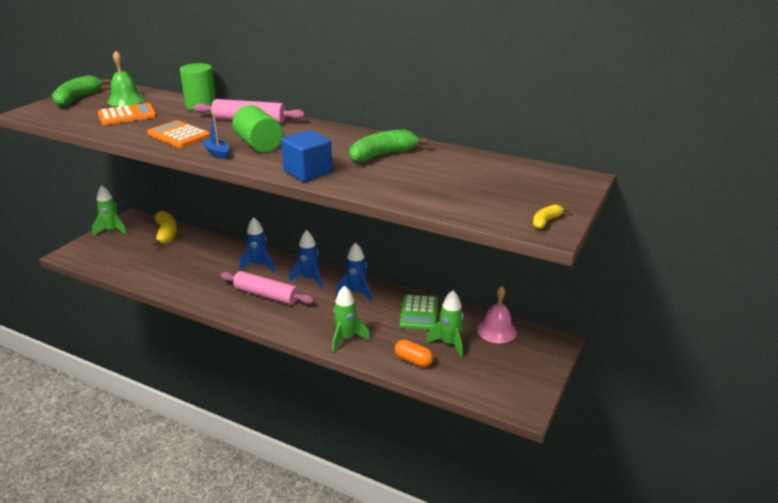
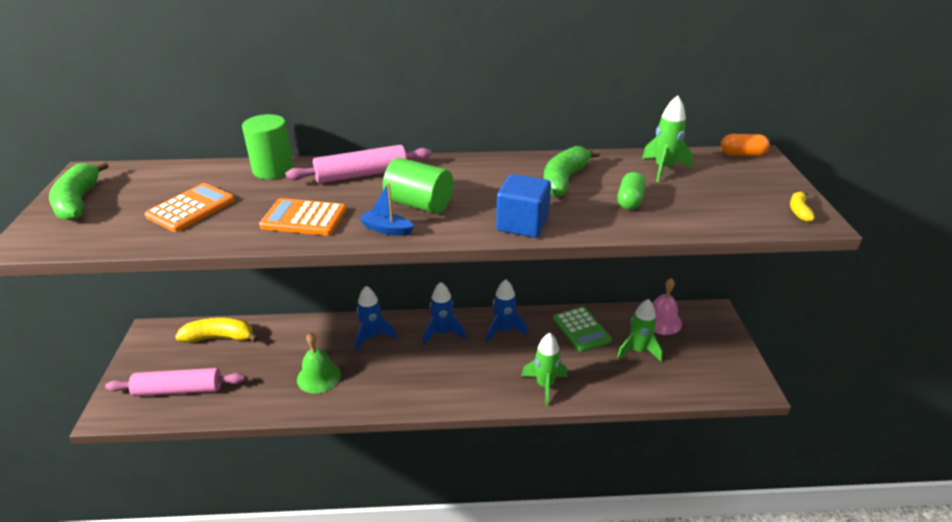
camera: 30 degrees left, 5 degrees up
green rocket [92,185,127,236] -> green rocket moved to [642,95,693,182]
green bell [107,51,145,106] -> green bell moved to [297,332,341,393]
yellow banana [152,211,177,247] -> yellow banana turned 45 degrees counterclockwise [175,318,258,343]
pink rolling pin [220,271,314,305] -> pink rolling pin moved to [105,368,245,396]
orange capsule [394,339,433,367] -> orange capsule moved to [721,134,770,156]
none -> green capsule [617,172,646,210]

